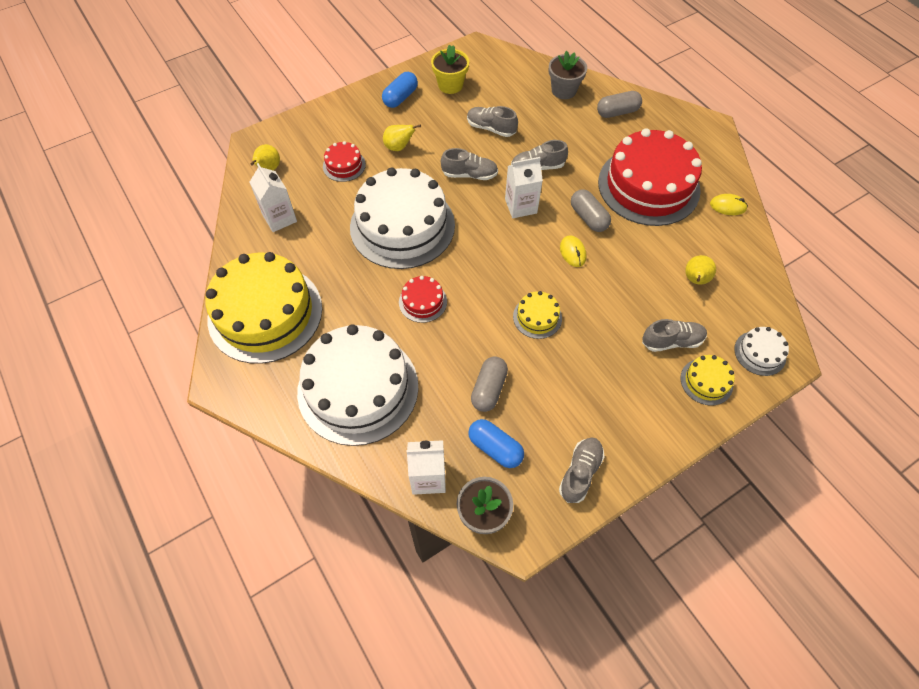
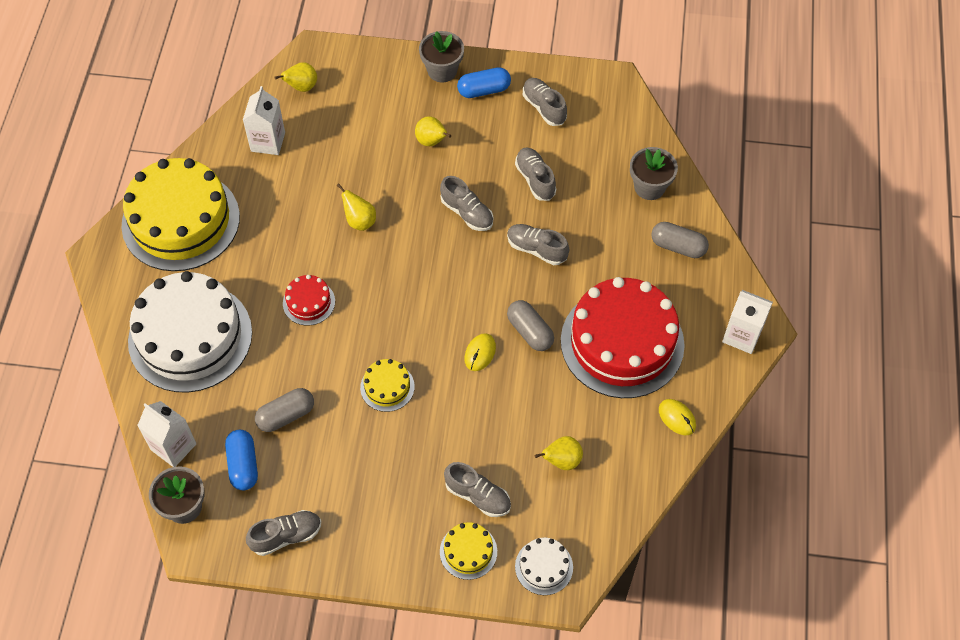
camera: 40 degrees right, 0 degrees up
red cake [323,141,366,182] -> none
white cake [350,167,455,269] -> yellow pear [336,183,376,231]
yellow flower pot [431,45,469,94] -> grey shoe [523,78,567,126]
white carton [505,157,543,218] -> white carton moved to [722,290,773,354]
grey capsule [571,189,611,232] -> grey capsule turned 45 degrees counterclockwise [507,300,554,351]
none -> grey flower pot [419,31,464,82]

